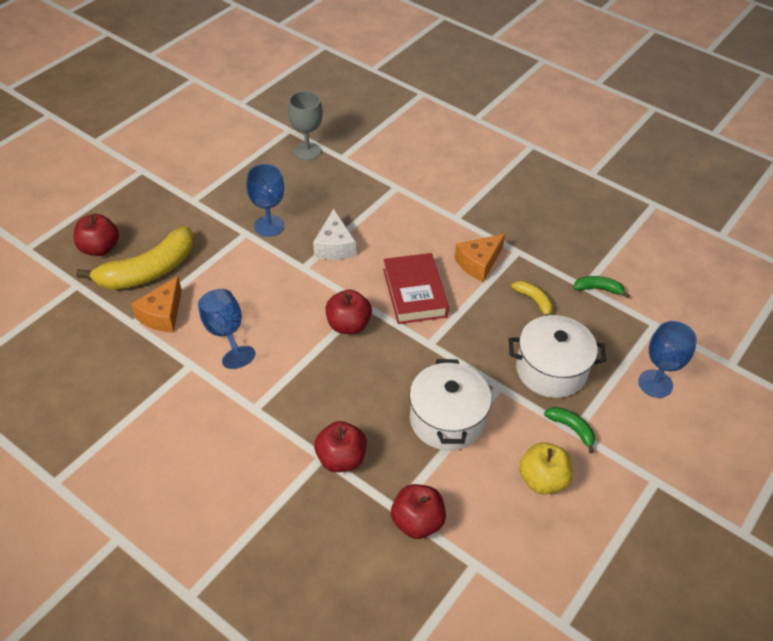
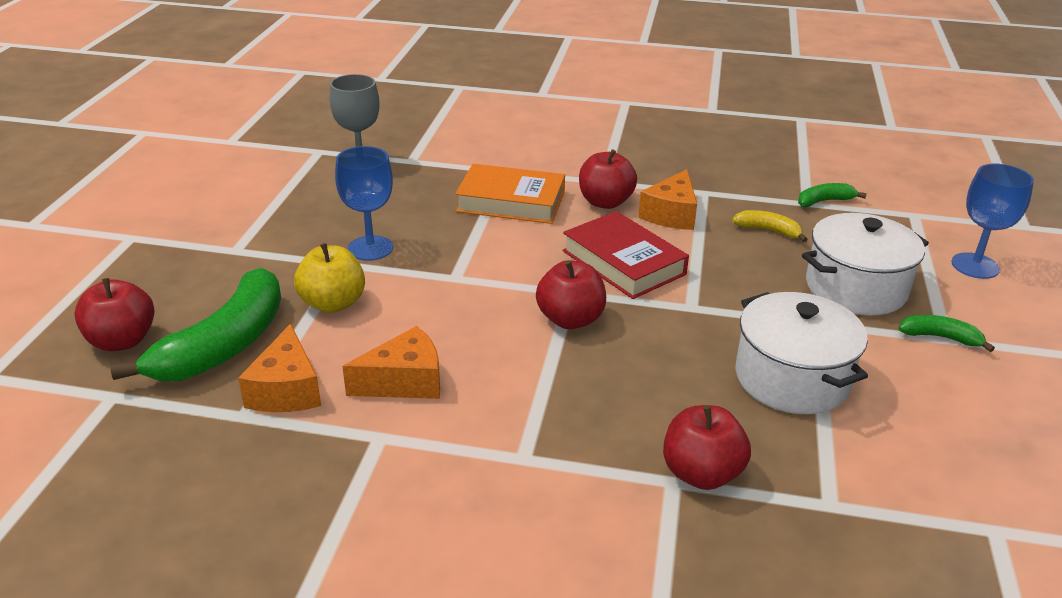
camera: 25 degrees left, 15 degrees down
yellow banana [76,226,194,290] -> green banana [110,268,281,381]
blue goblet [198,289,256,369] -> orange cheese [342,326,440,399]
white cheese [313,209,356,260] -> none
red apple [391,484,446,539] -> red apple moved to [579,150,637,209]
yellow apple [519,442,572,495] -> yellow apple moved to [294,243,365,313]
none -> orange book [455,164,565,224]

